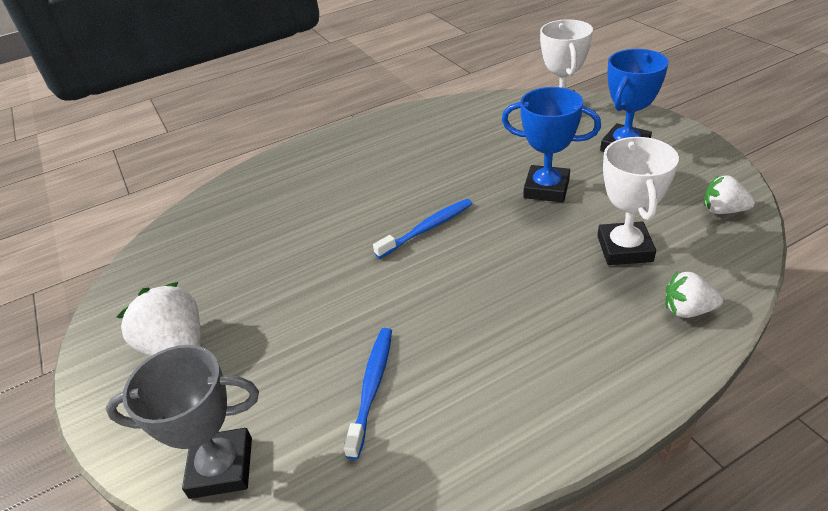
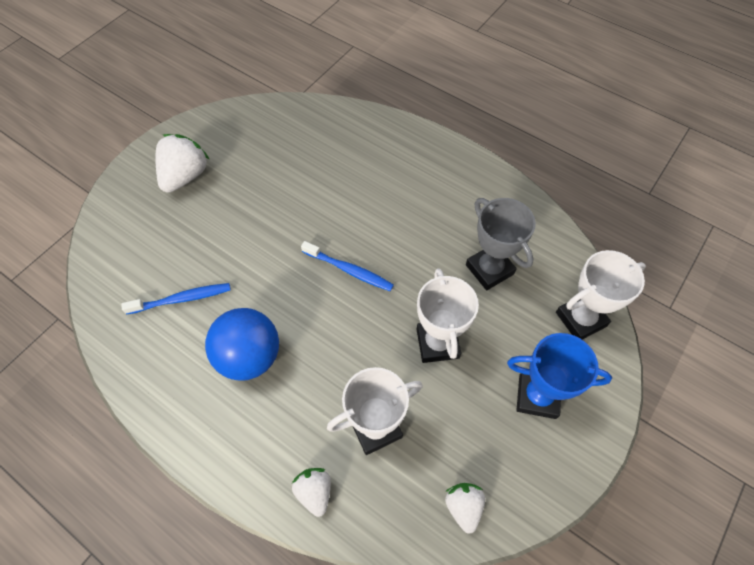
camera: 60 degrees right, 20 degrees up
grey trophy [106,345,259,499] -> grey trophy moved to [466,198,536,290]
blue trophy [502,87,601,202] -> white trophy [417,268,479,363]
none -> blue ball [205,308,279,381]

